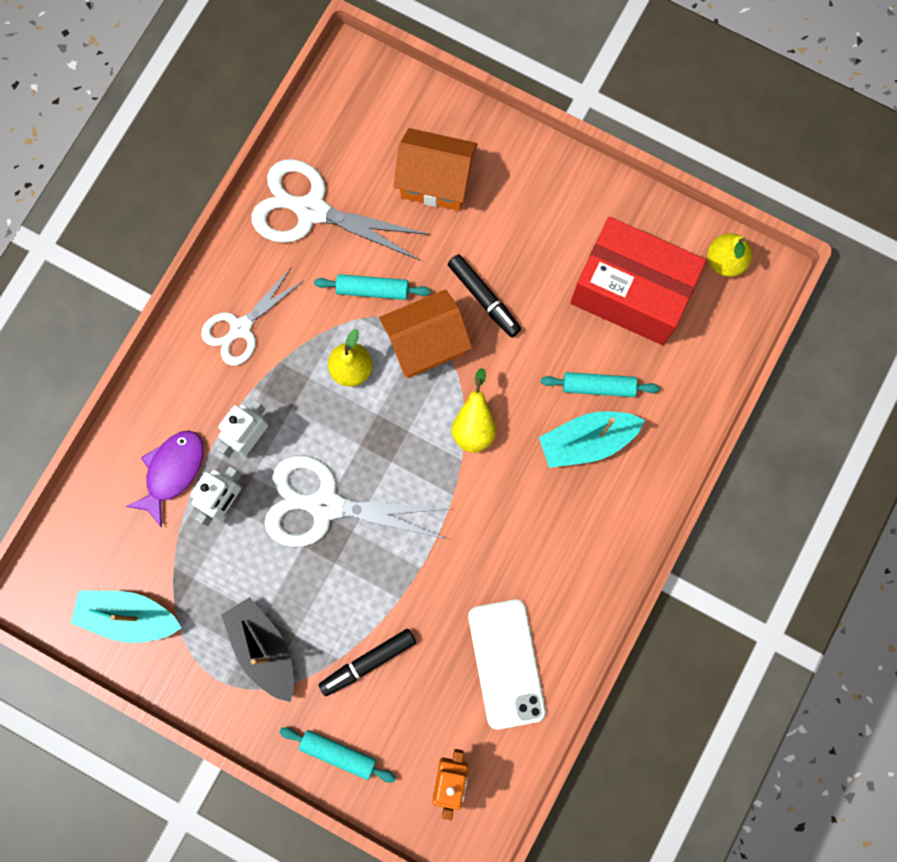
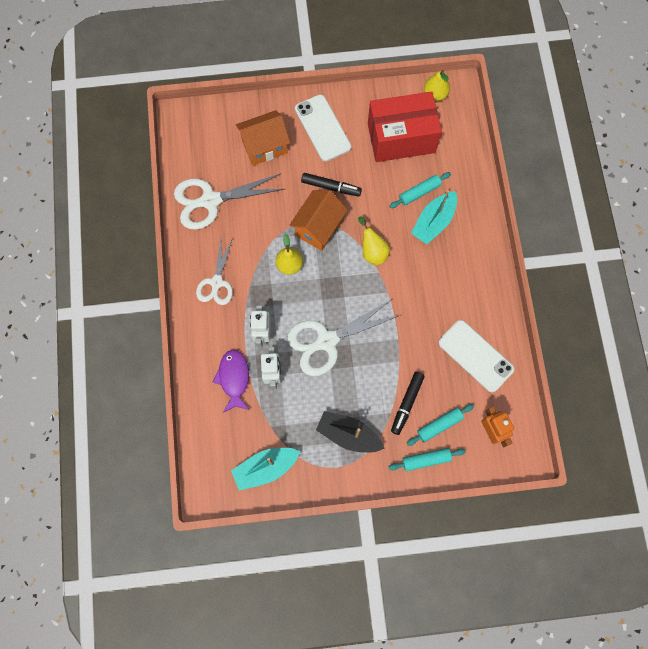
camera: 35 degrees left, 5 degrees down
turquoise rolling pin [314,274,430,300] -> turquoise rolling pin moved to [407,404,474,446]
none -> white phone [295,95,351,161]

